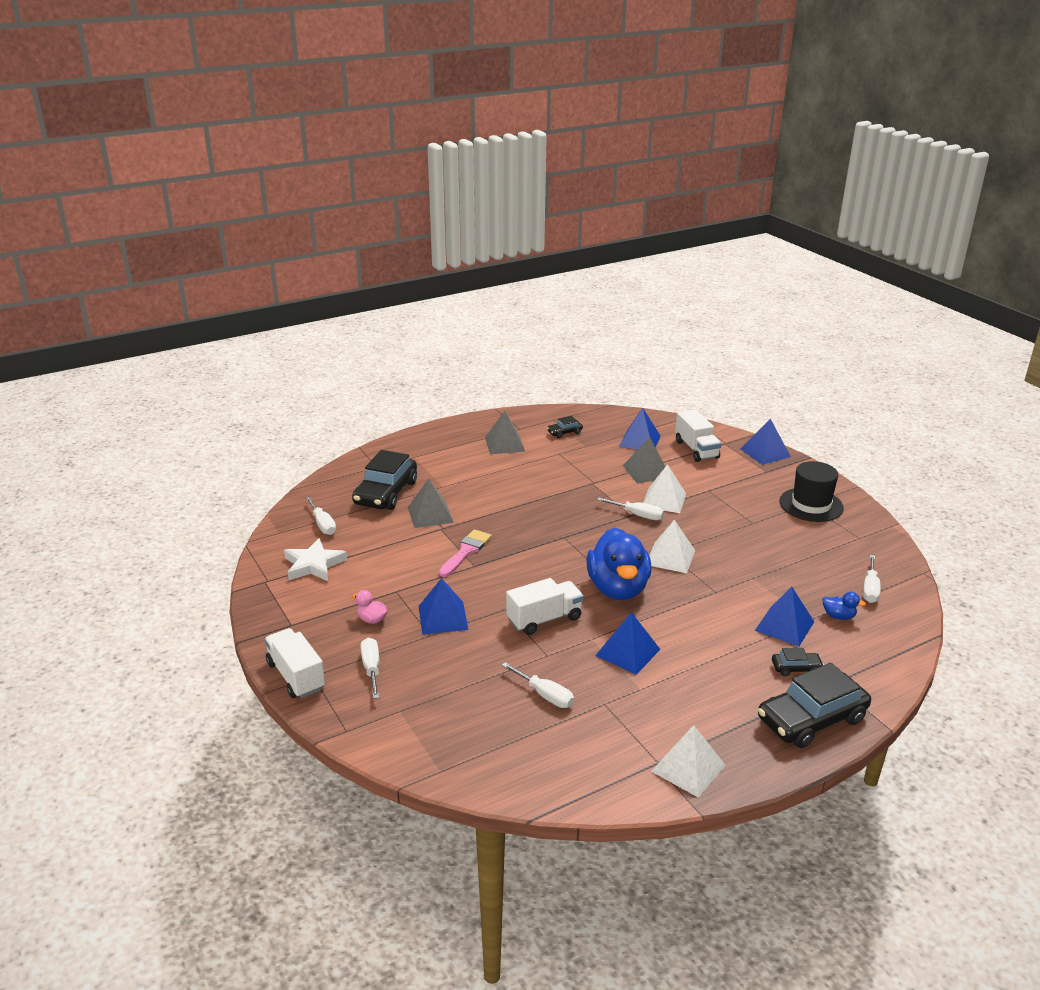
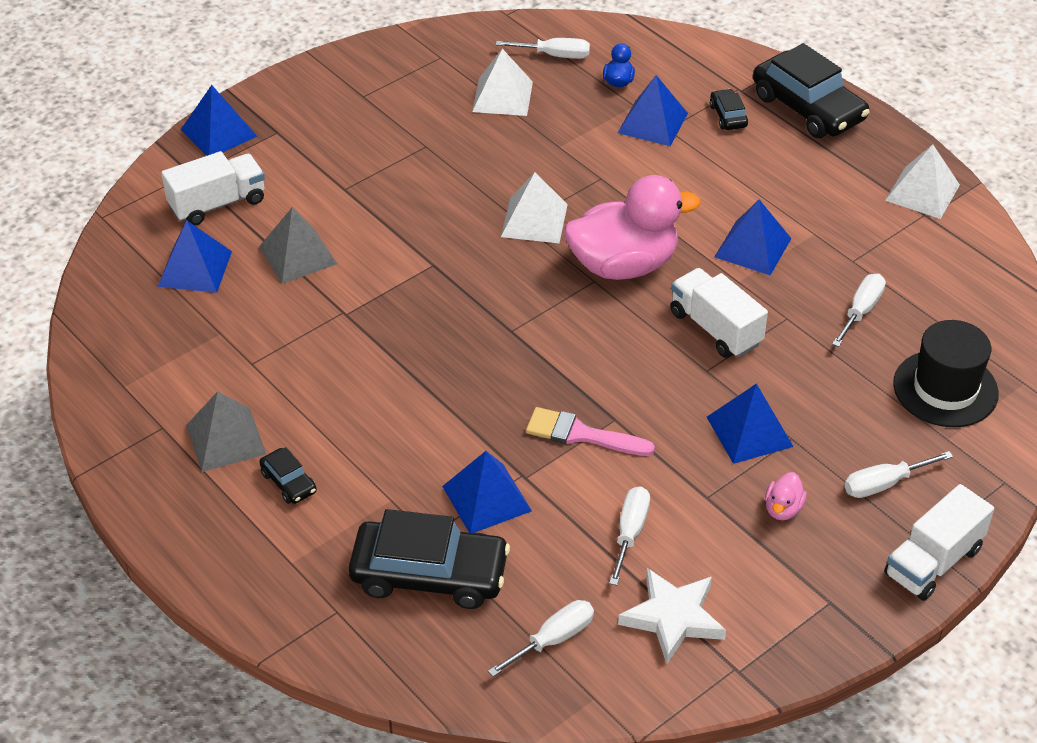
camera: 100 degrees left, 15 degrees up
grey pyramid [408,479,454,528] -> blue pyramid [442,451,532,533]
black car [547,416,583,438] -> black car moved to [259,447,317,504]
blue duck [586,528,652,600] -> pink duck [564,175,701,280]
white screwdriver [597,498,664,520] -> white screwdriver moved to [609,486,650,585]
white pyramid [643,464,686,513] -> white pyramid moved to [472,49,533,116]
black hat [779,461,844,522] -> black hat moved to [893,320,999,427]

